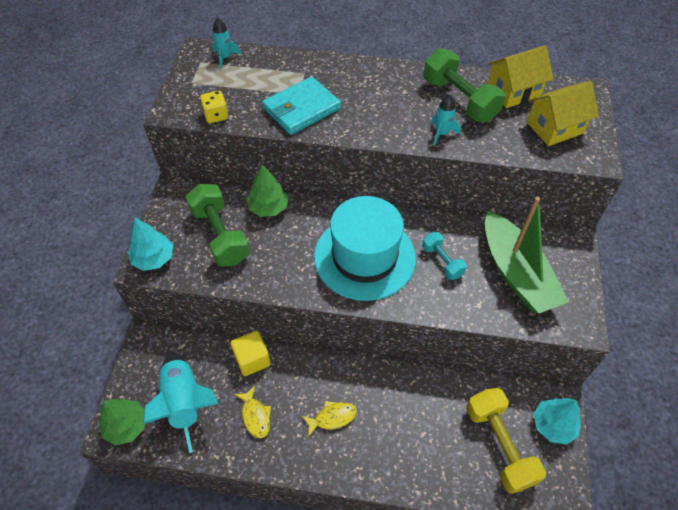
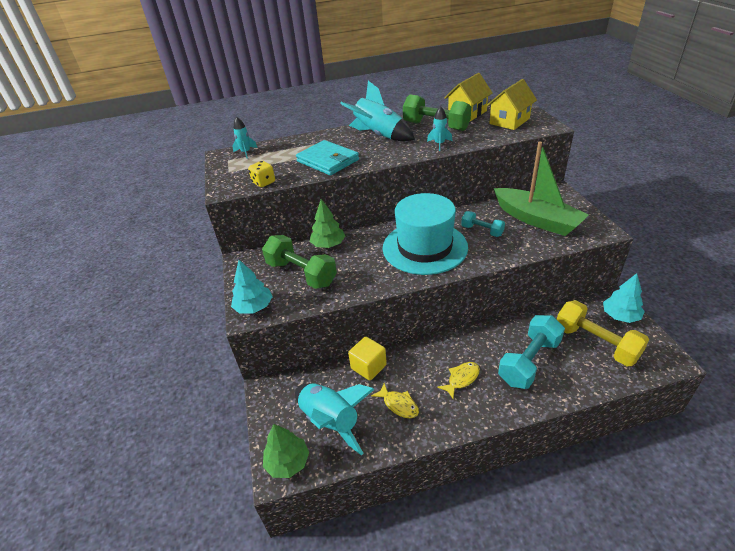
camera: 20 degrees left, 15 degrees down
turquoise wallet [262,76,341,135] -> turquoise wallet turned 75 degrees counterclockwise [296,140,359,175]
none -> turquoise rocket [340,81,415,141]
none -> turquoise dumbbell [498,315,565,389]

